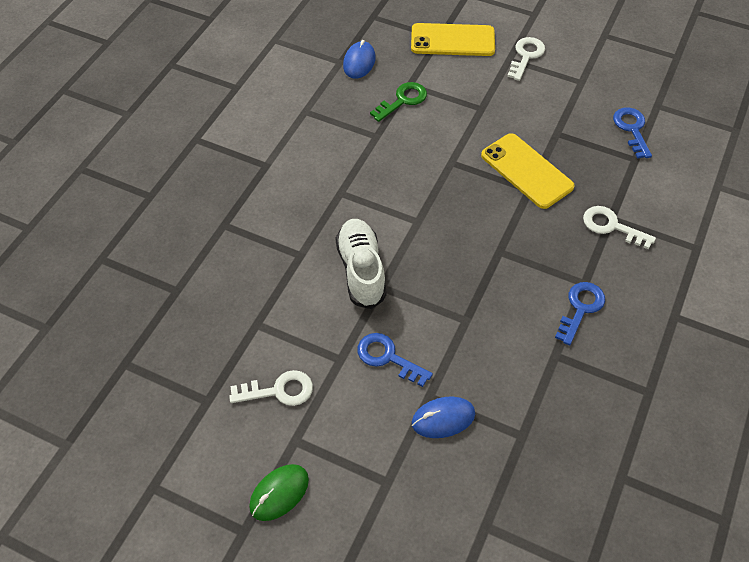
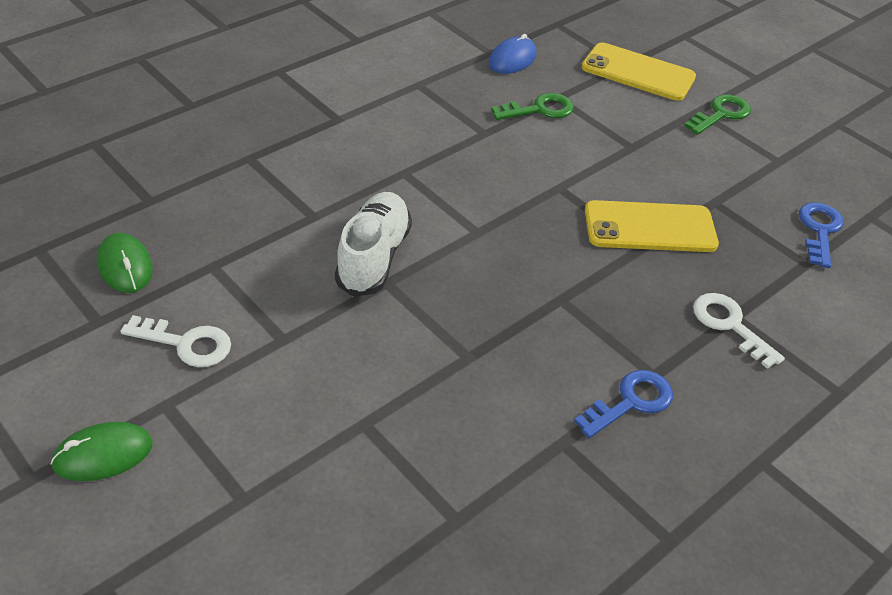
camera: 20 degrees right, 10 degrees down
blue key [357,333,433,387] -> none
blue mouse [412,396,475,438] -> none
yellow phone [481,133,575,209] -> yellow phone turned 75 degrees counterclockwise [585,200,719,252]
white key [507,37,545,81] -> green key [684,95,751,135]
none -> green mouse [97,233,153,293]

